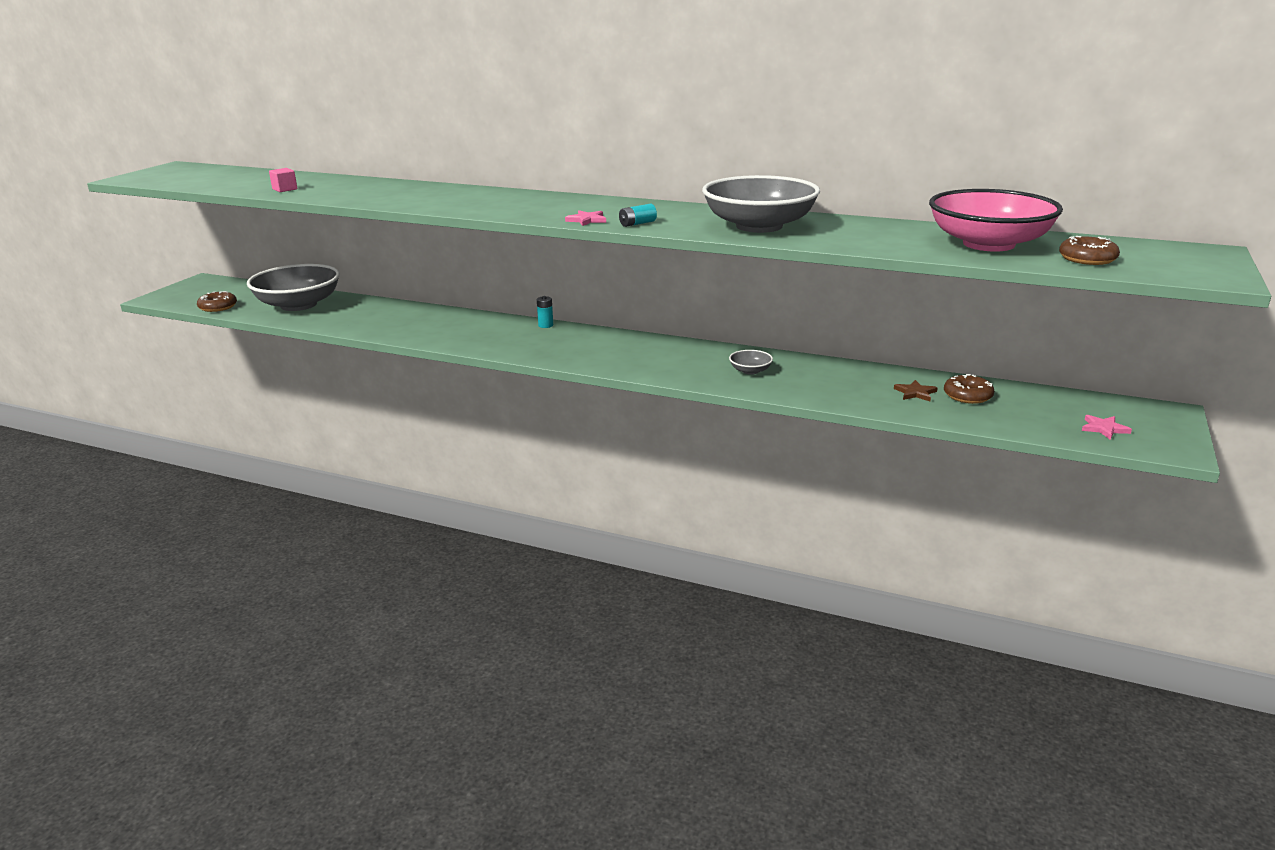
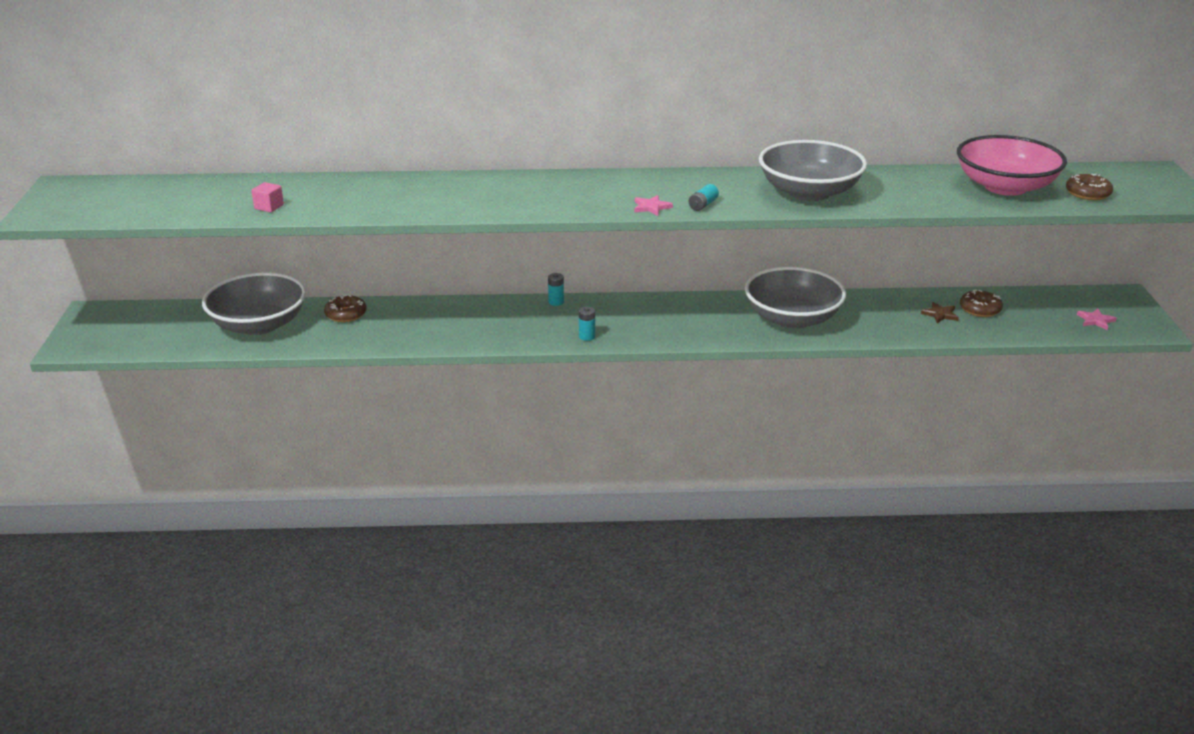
camera: 25 degrees left, 5 degrees up
brown donut [197,291,237,312] -> brown donut moved to [324,294,367,322]
grey bowl [729,350,773,375] -> grey bowl [745,267,846,328], size x2.46
none -> turquoise battery [579,307,595,341]

